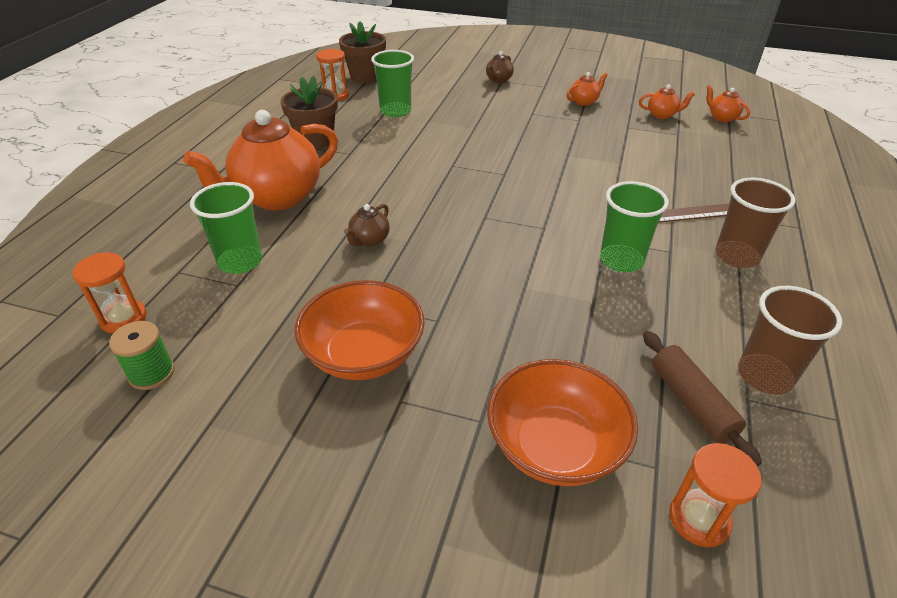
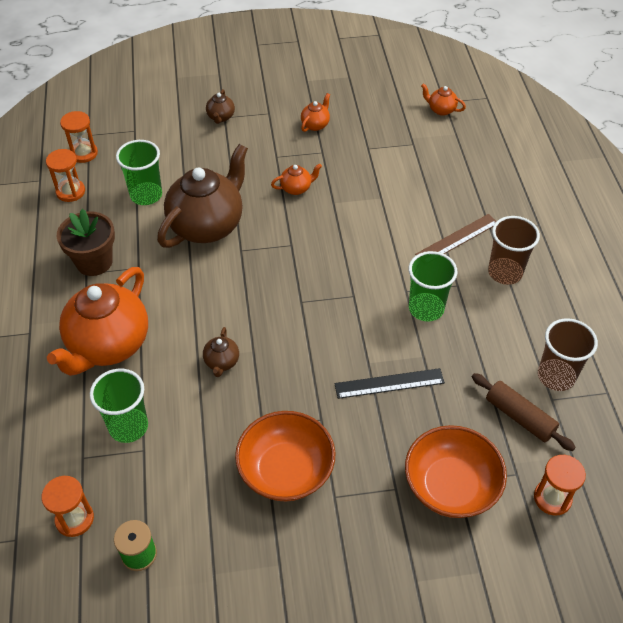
camera: 25 degrees left, 10 degrees up
brown flower pot [339,21,386,83] -> orange hourglass [60,111,98,163]
orange teapot [639,85,695,119] -> orange teapot moved to [271,163,322,195]
none -> brown teapot [157,144,248,248]
none -> black ruler [334,368,445,399]

